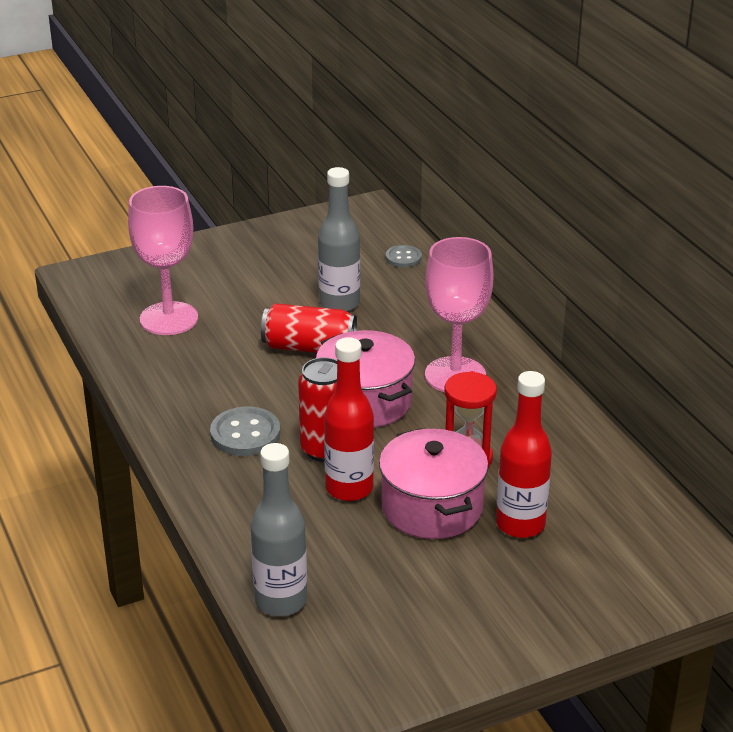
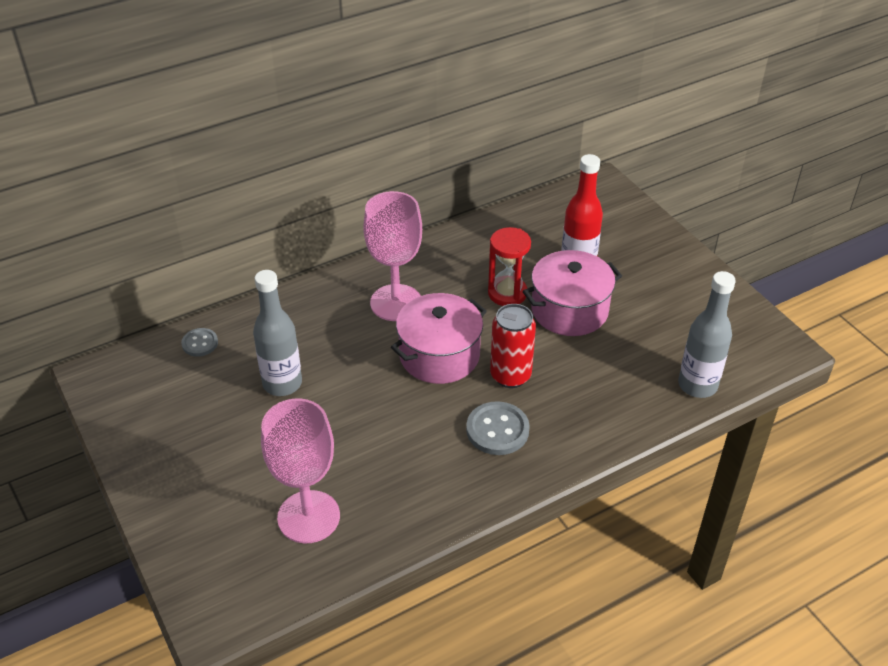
camera: 95 degrees left, 10 degrees up
red can [261,303,357,353] -> none
red bottle [324,337,374,501] -> none

